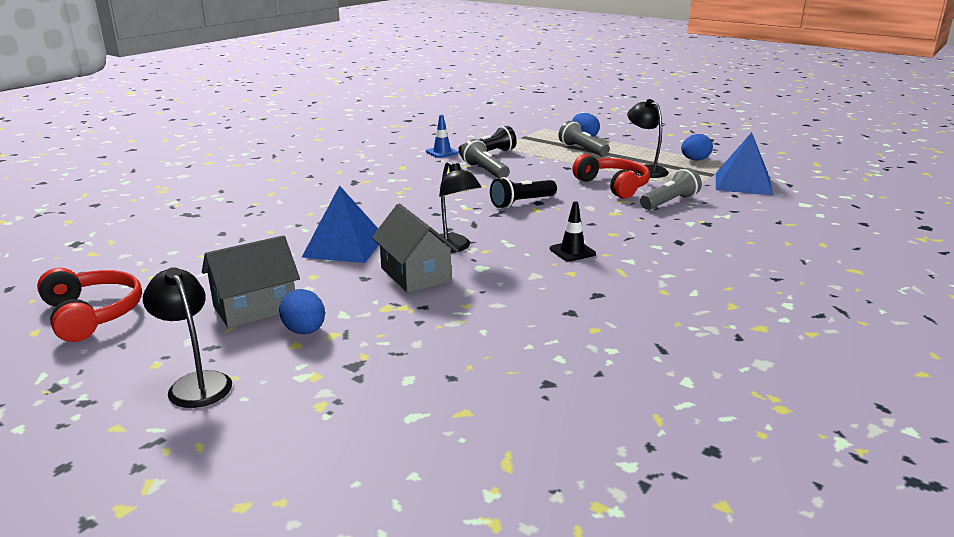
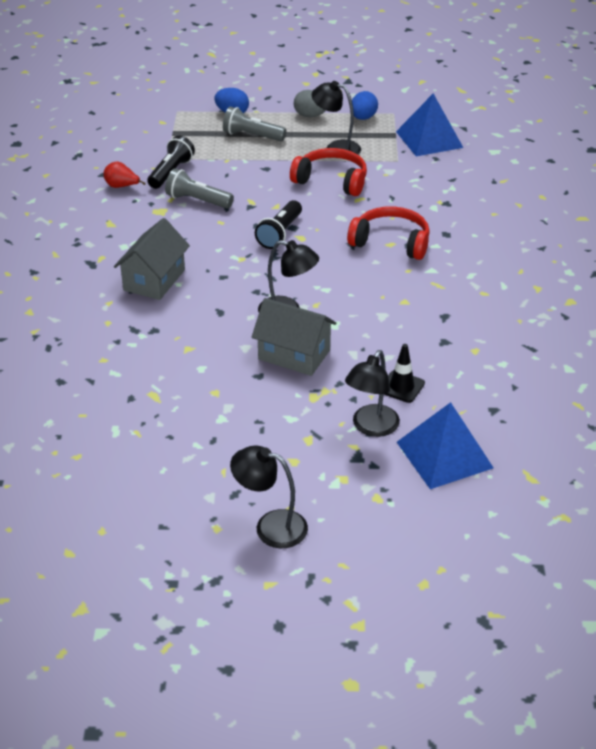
camera: 35 degrees left, 15 degrees up
red headphones [37,268,142,342] -> red headphones moved to [347,206,430,260]
grey house [202,235,300,328] -> grey house moved to [114,218,190,300]
blue egg [279,289,325,334] -> none
blue pyramid [302,185,379,263] -> blue pyramid moved to [397,402,494,489]
blue traffic cone [426,115,459,158] -> red pear [103,161,146,188]
black traffic cone [550,201,596,262] -> black traffic cone moved to [384,344,425,403]
grey flashlight [640,168,702,210] -> none
none -> grey egg [294,90,326,117]
none -> black lamp [345,350,400,437]

